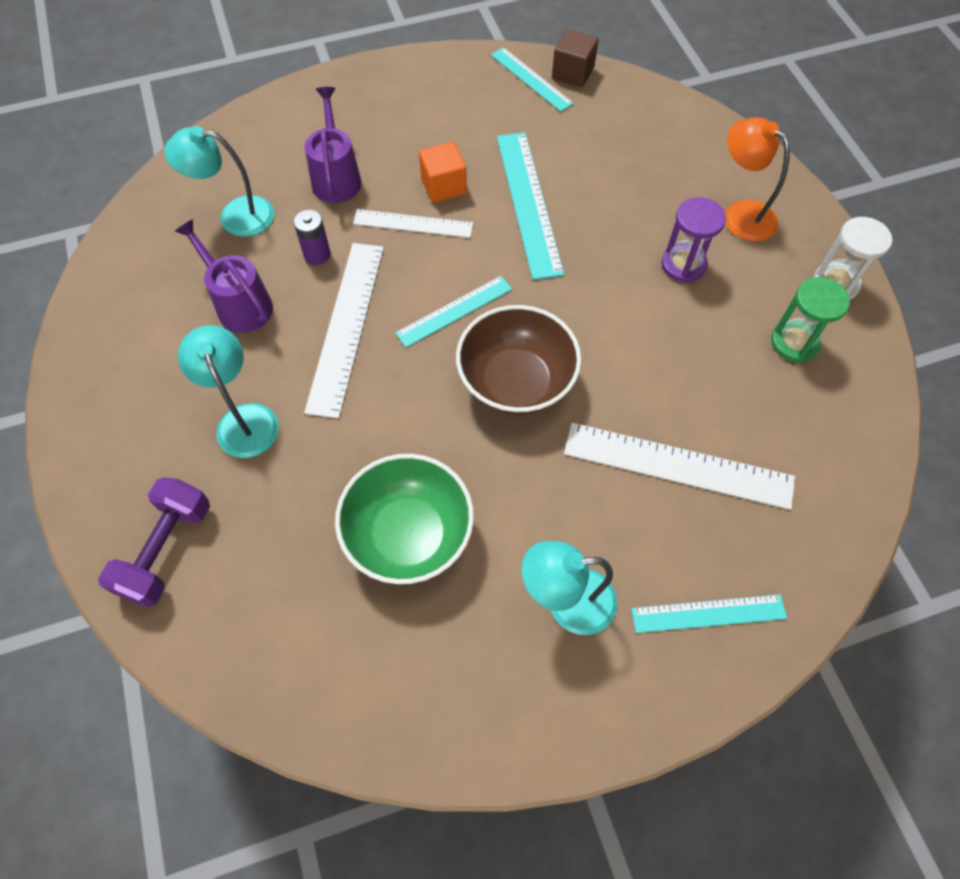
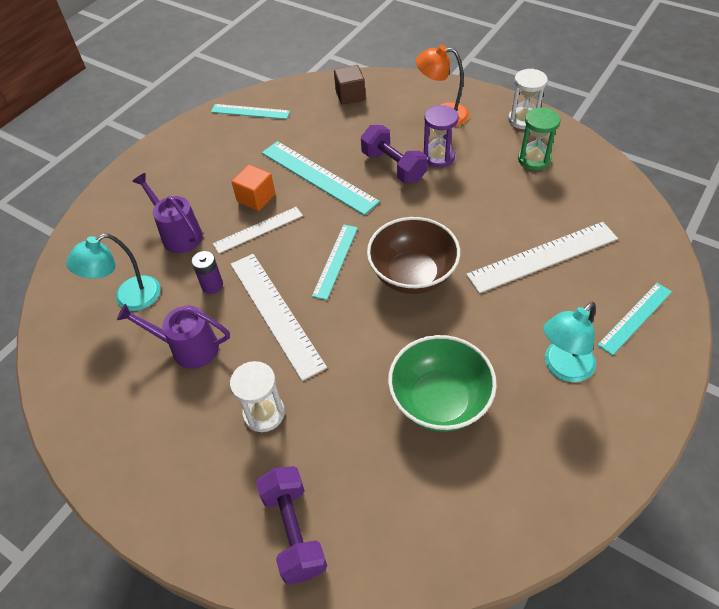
camera: 35 degrees left, 10 degrees down
turquoise lamp [178,325,279,458] -> white hourglass [230,361,285,432]
brown cube [552,29,599,87] -> brown cube moved to [334,65,365,105]
none -> purple dumbbell [361,125,428,183]

